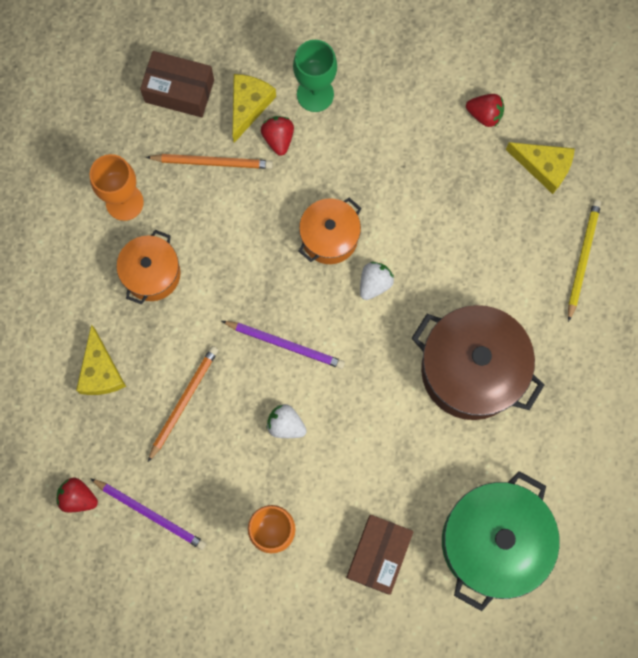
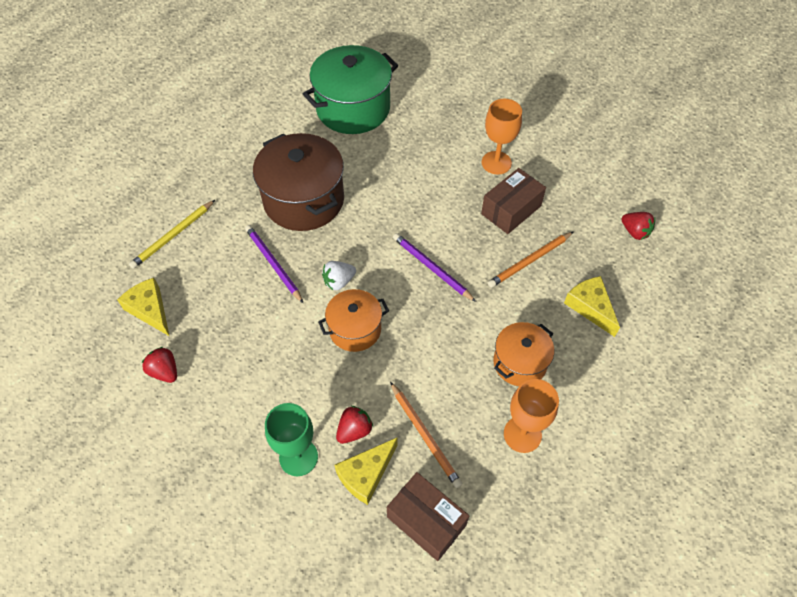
camera: 155 degrees left, 20 degrees down
yellow cheese [76,325,126,395] -> yellow cheese turned 45 degrees counterclockwise [564,276,620,337]
purple pencil [90,478,206,550] -> purple pencil moved to [245,225,303,303]
orange pencil [146,154,273,169] -> orange pencil turned 150 degrees counterclockwise [390,382,462,488]
red strawberry [261,116,294,156] -> red strawberry turned 150 degrees counterclockwise [336,406,373,444]
white strawberry [266,404,307,438] -> none
brown box [346,515,414,595] -> brown box moved to [481,168,546,234]

